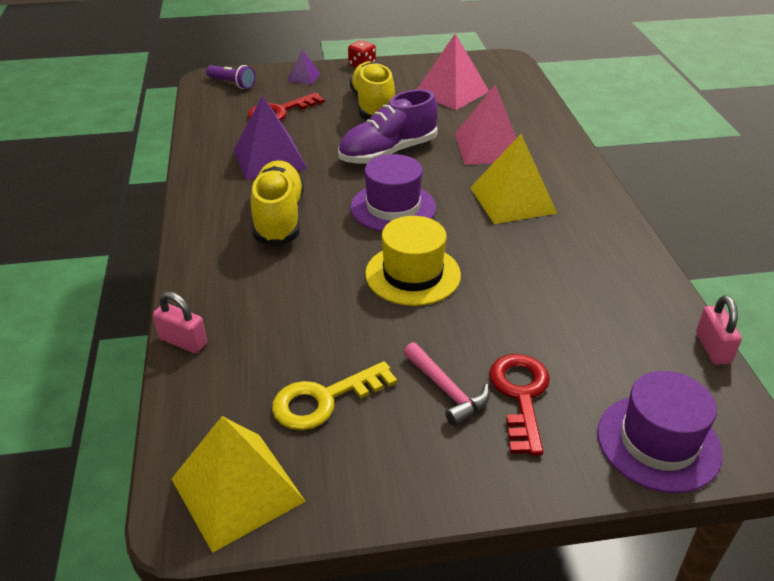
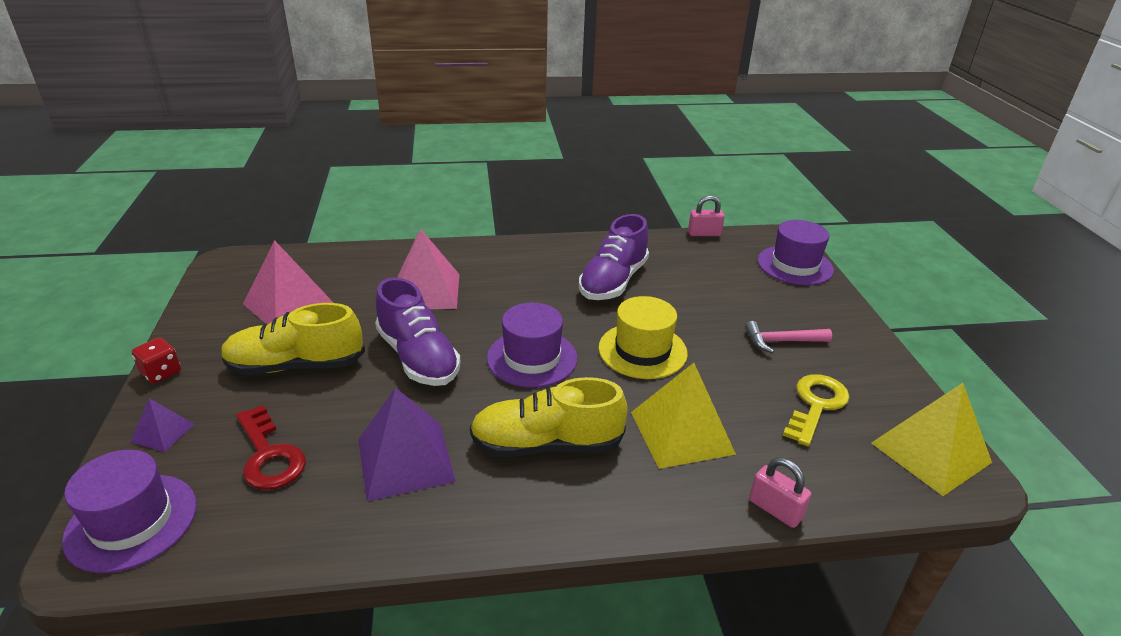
camera: 90 degrees left, 5 degrees down
pink padlock [153,291,207,353] -> pink padlock turned 75 degrees counterclockwise [749,457,812,528]
purple flashlight [206,65,256,89] -> purple hat [62,450,197,573]
yellow key [272,361,397,430] -> yellow key turned 120 degrees counterclockwise [783,374,850,446]
pink hammer [403,342,490,426] -> pink hammer turned 150 degrees counterclockwise [745,321,832,353]
yellow pyramid [470,134,557,224] -> yellow pyramid moved to [631,363,736,469]
red key [489,354,550,456] -> none
none -> purple shoe [579,214,649,300]

